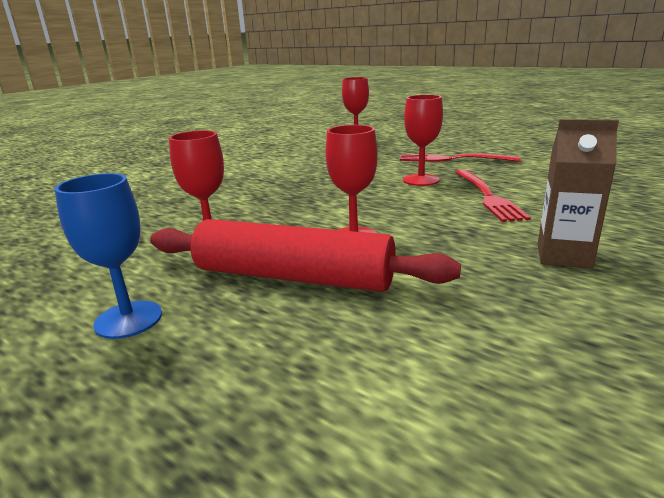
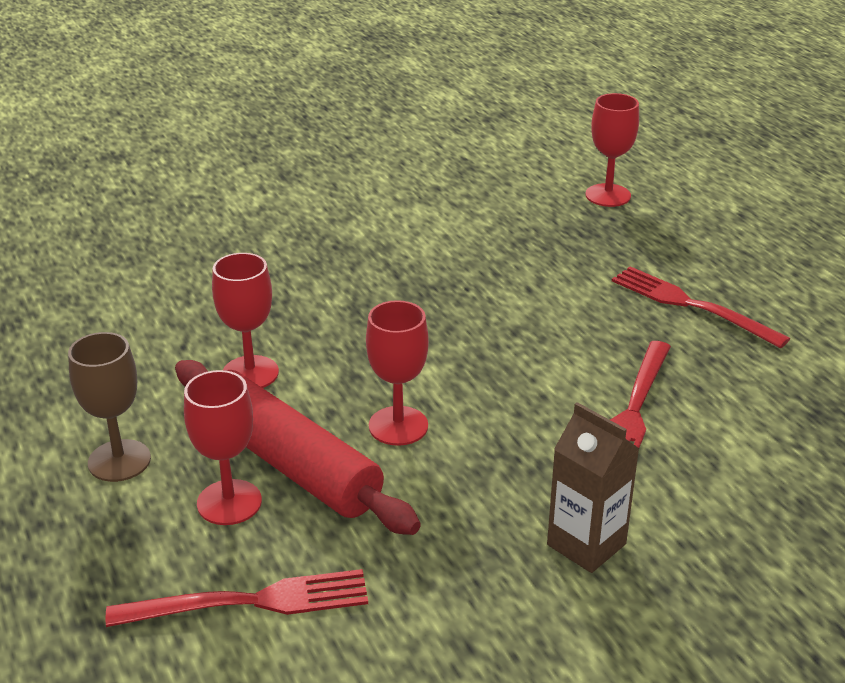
camera: 25 degrees right, 10 degrees up
blue goblet [54,173,162,339] -> brown goblet [68,332,151,482]
red goblet [403,95,443,186] -> red goblet moved to [184,370,262,525]
none -> red fork [106,569,368,627]

